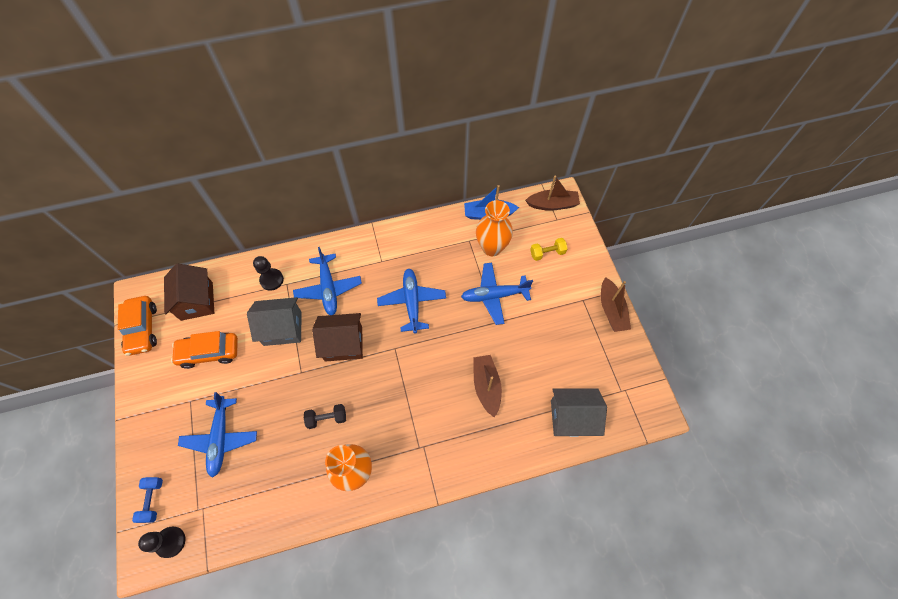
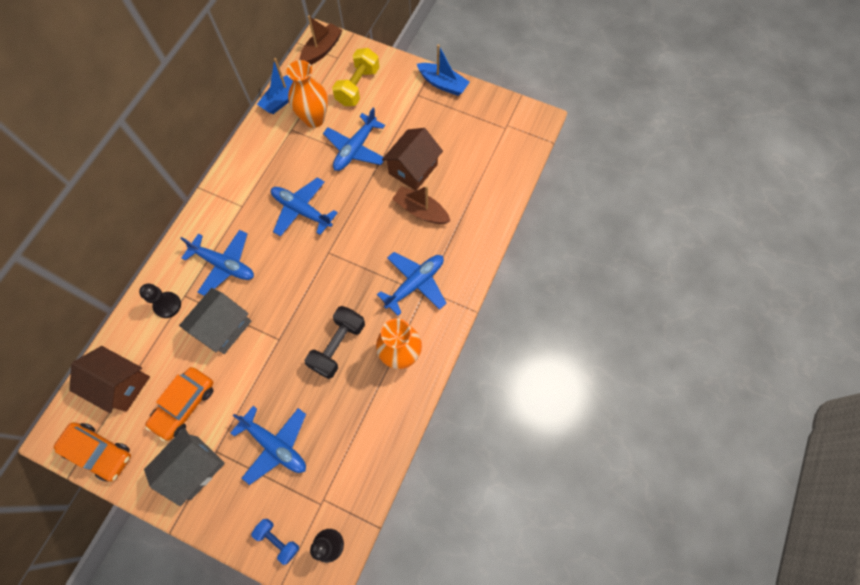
camera: 50 degrees left, 5 degrees up
black dumbbell [304,404,346,429] -> black dumbbell [305,306,365,379], size x1.64
brown house [312,313,363,361] -> brown house moved to [382,128,443,191]
yellow dumbbell [530,238,568,261] -> yellow dumbbell [332,48,380,106], size x1.64
grey house [551,388,607,437] -> grey house moved to [144,428,225,506]
brown boat [601,277,631,332] -> blue boat [417,44,470,96]
none -> blue plane [377,252,446,316]

